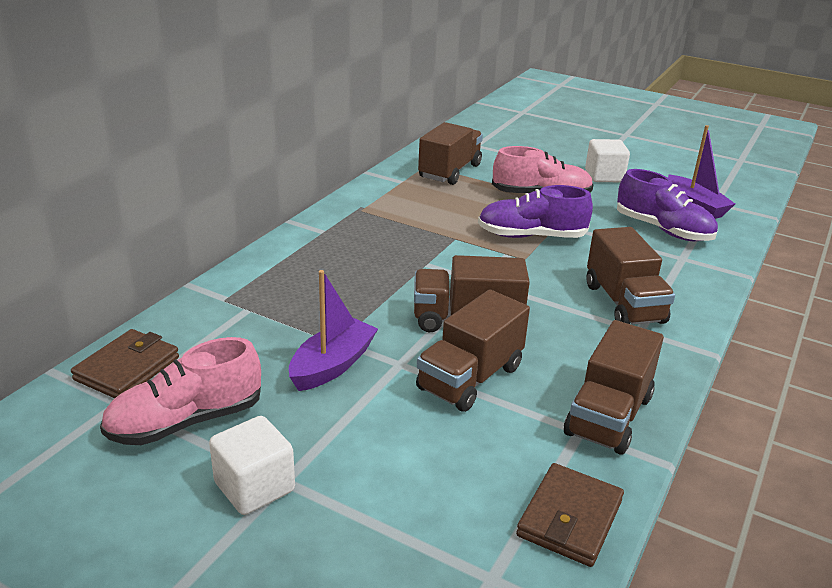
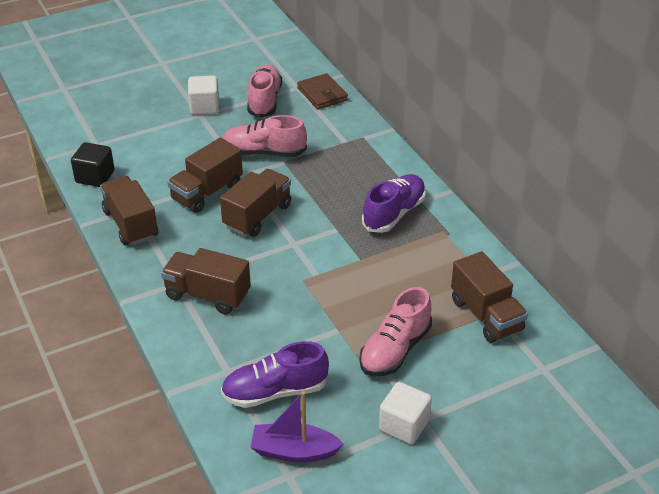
camera: 125 degrees right, 10 degrees up
purple boat [289,270,378,391] -> pink shoe [223,115,307,157]
brown truck [416,289,530,412] -> brown truck turned 120 degrees counterclockwise [167,138,243,213]
purple shoe [478,185,593,238] -> purple shoe moved to [362,174,426,233]
brown wallet [516,463,624,567] -> black cube [71,142,114,187]

